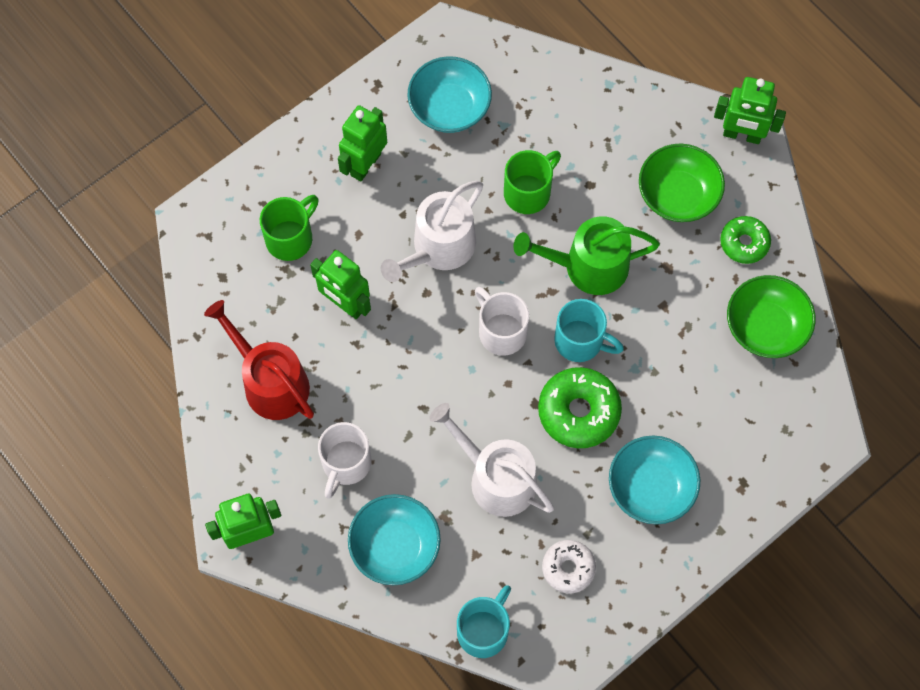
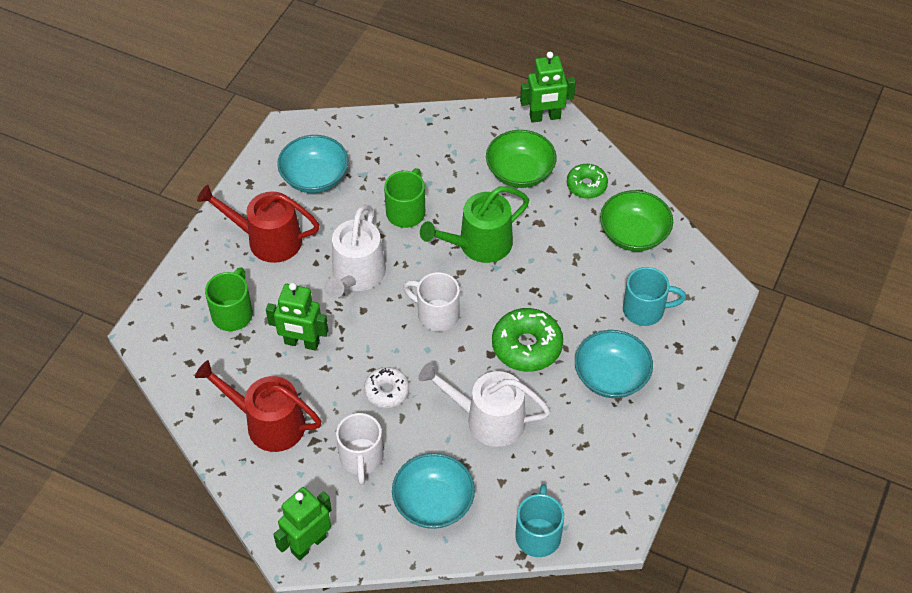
camera: 25 degrees left, 15 degrees down
green robot [338,105,387,182] -> red watering can [197,185,319,263]
white donut [542,540,596,593] -> white donut moved to [364,367,409,408]
turquoise mug [554,299,624,362] -> turquoise mug moved to [623,267,686,326]

